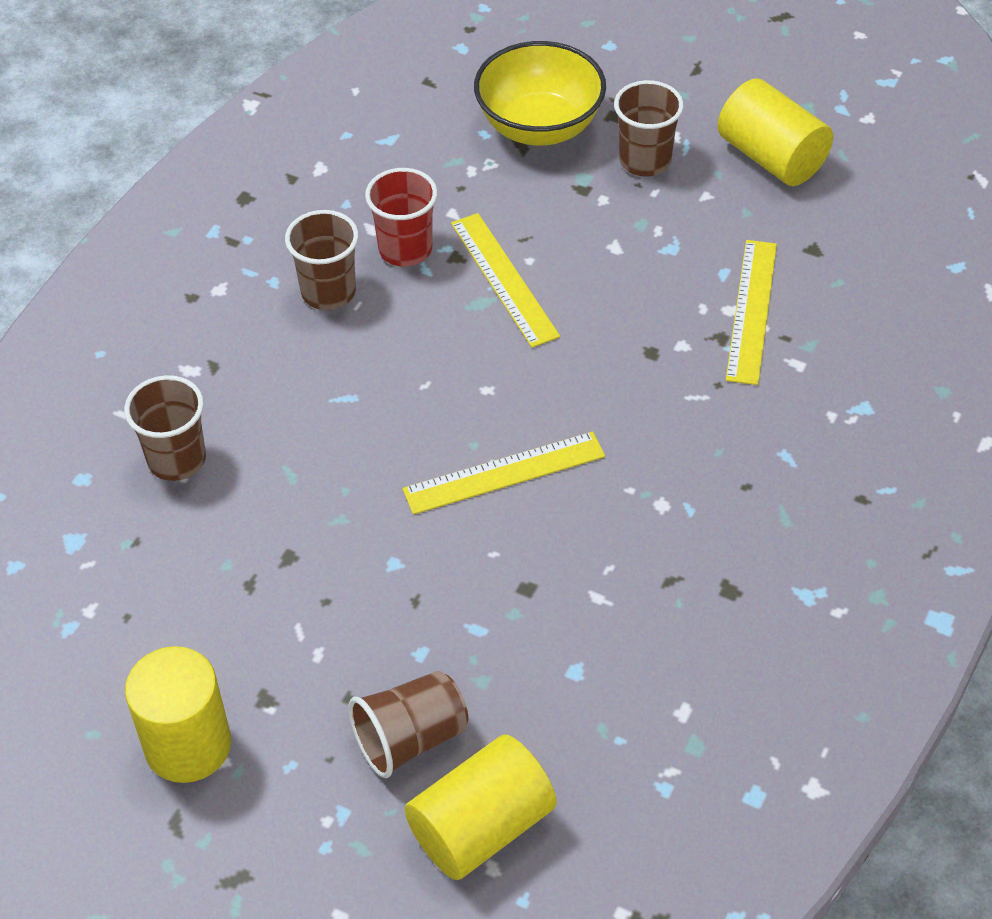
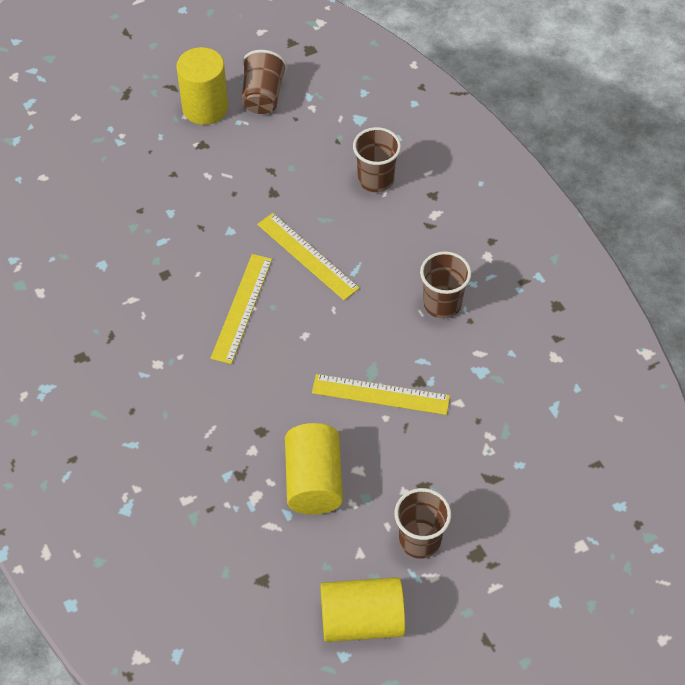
camera: 125 degrees right, 5 degrees up
brown cup [348,671,468,778] -> brown cup moved to [242,50,287,114]
red cup [365,168,438,267] -> none
yellow cylinder [405,735,557,880] -> yellow cylinder moved to [285,423,343,515]
yellow bowl [474,41,606,146] -> none
yellow ruler [726,240,777,385] -> yellow ruler moved to [257,213,360,300]

